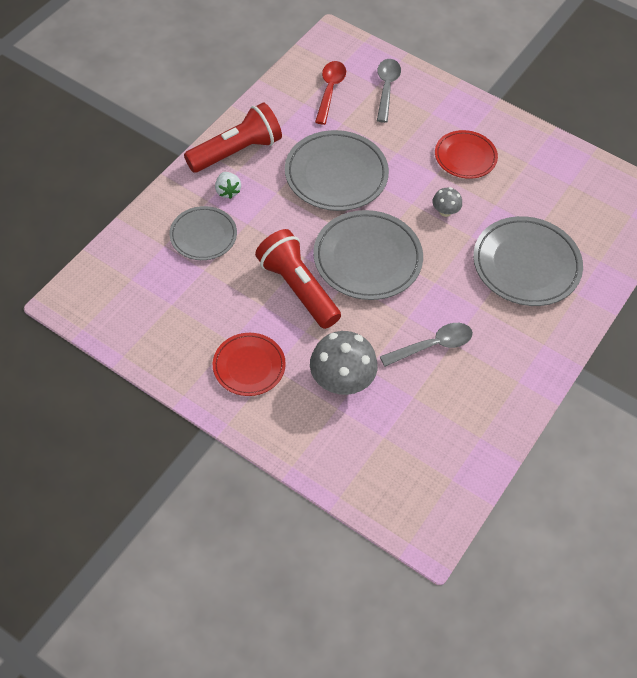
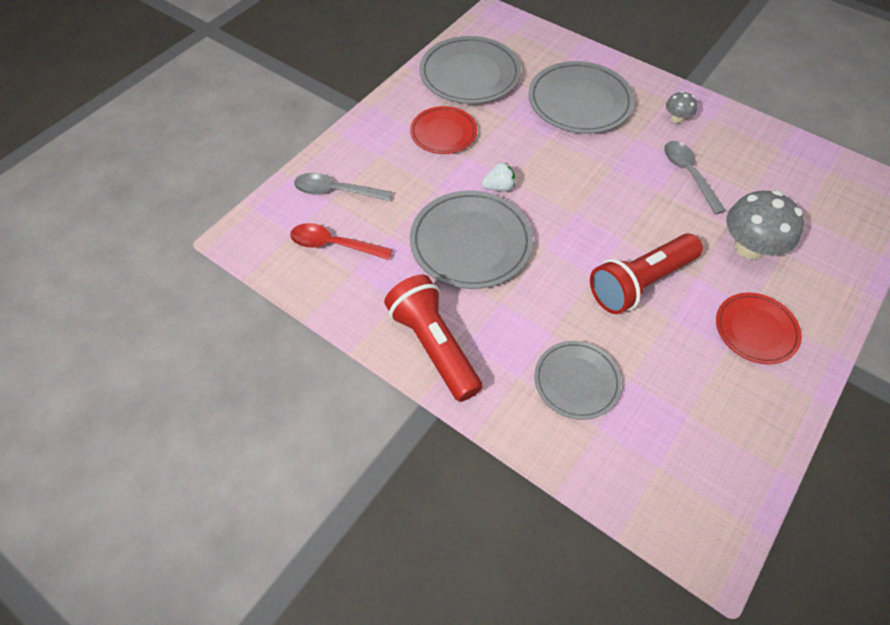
camera: 85 degrees left, 0 degrees up
white strawberry [215,172,241,199] -> white strawberry moved to [482,162,515,191]
grey plate [313,210,423,300] -> grey plate moved to [419,36,521,104]
grey mushroom [432,187,462,217] -> grey mushroom moved to [666,91,697,123]

